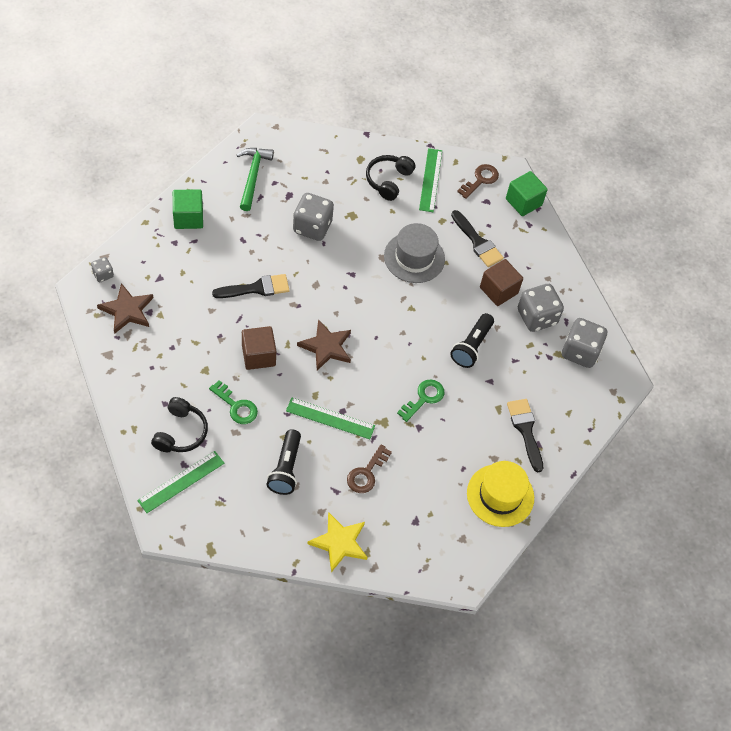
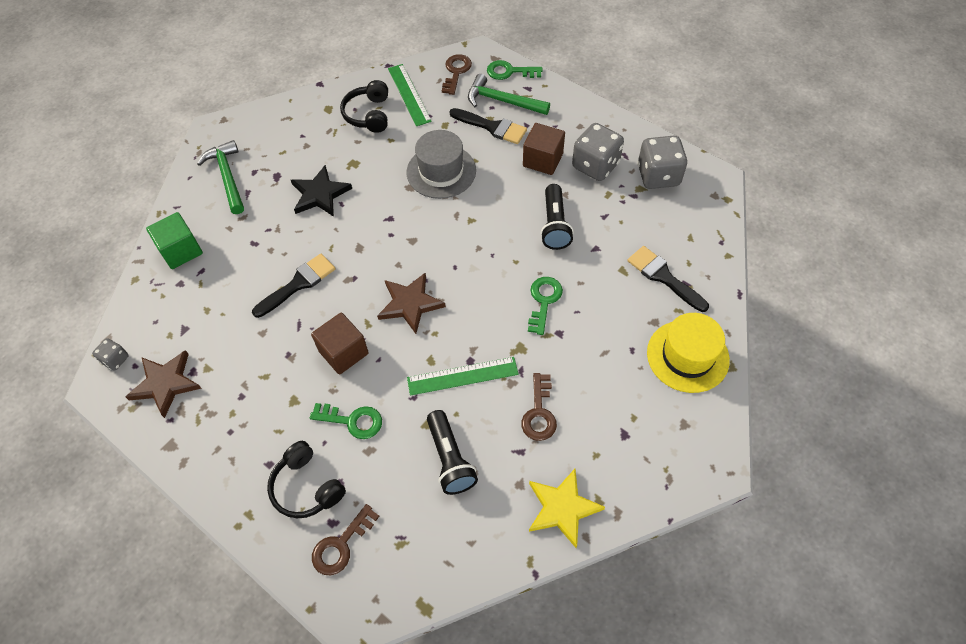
camera: 20 degrees left, 0 degrees up
green ruler [137,451,224,513] -> brown key [312,504,379,576]
black headphones [151,397,208,452] -> black headphones turned 150 degrees clockwise [267,441,346,518]
grey dice [293,193,334,241] -> black star [291,165,352,217]
green cube [506,171,548,216] -> green key [487,60,543,80]
none -> green hammer [468,74,550,115]

